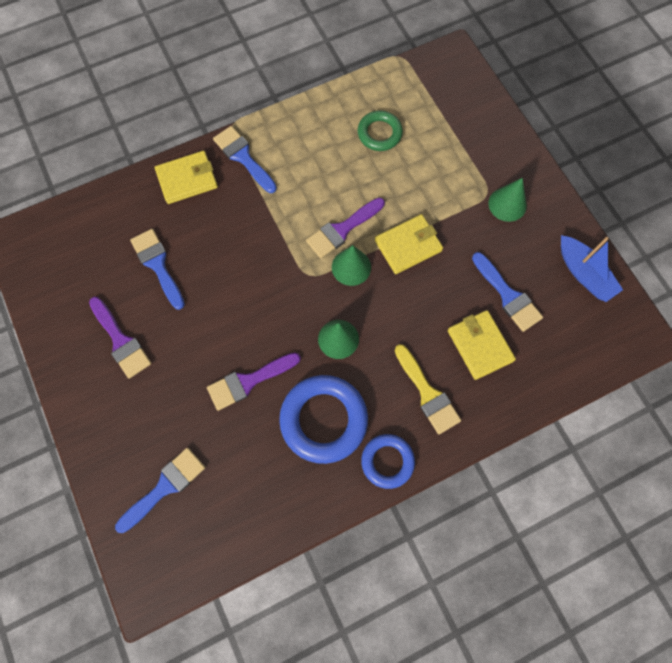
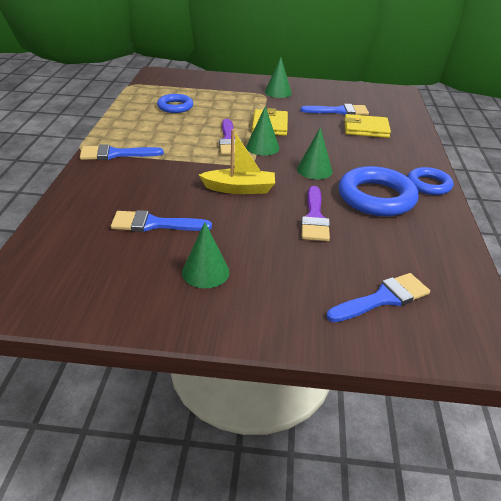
camera: 60 degrees left, 35 degrees down
purple brush [89,297,151,379] -> green cone [182,222,230,288]
blue brush [115,448,205,533] -> blue brush turned 75 degrees clockwise [326,273,430,322]
yellow wallet [155,151,218,204] -> none
green ring [358,111,403,151] -> blue ring [157,94,193,113]
yellow brush [395,344,461,434] -> none
blue boat [561,235,623,302] -> none
none -> yellow boat [199,129,275,194]

